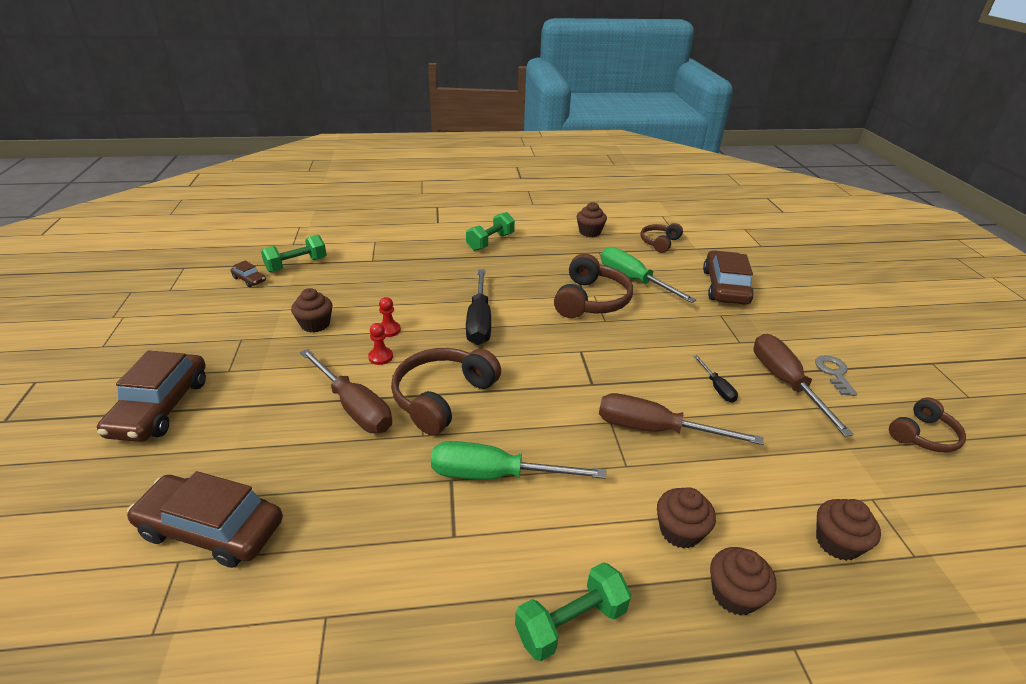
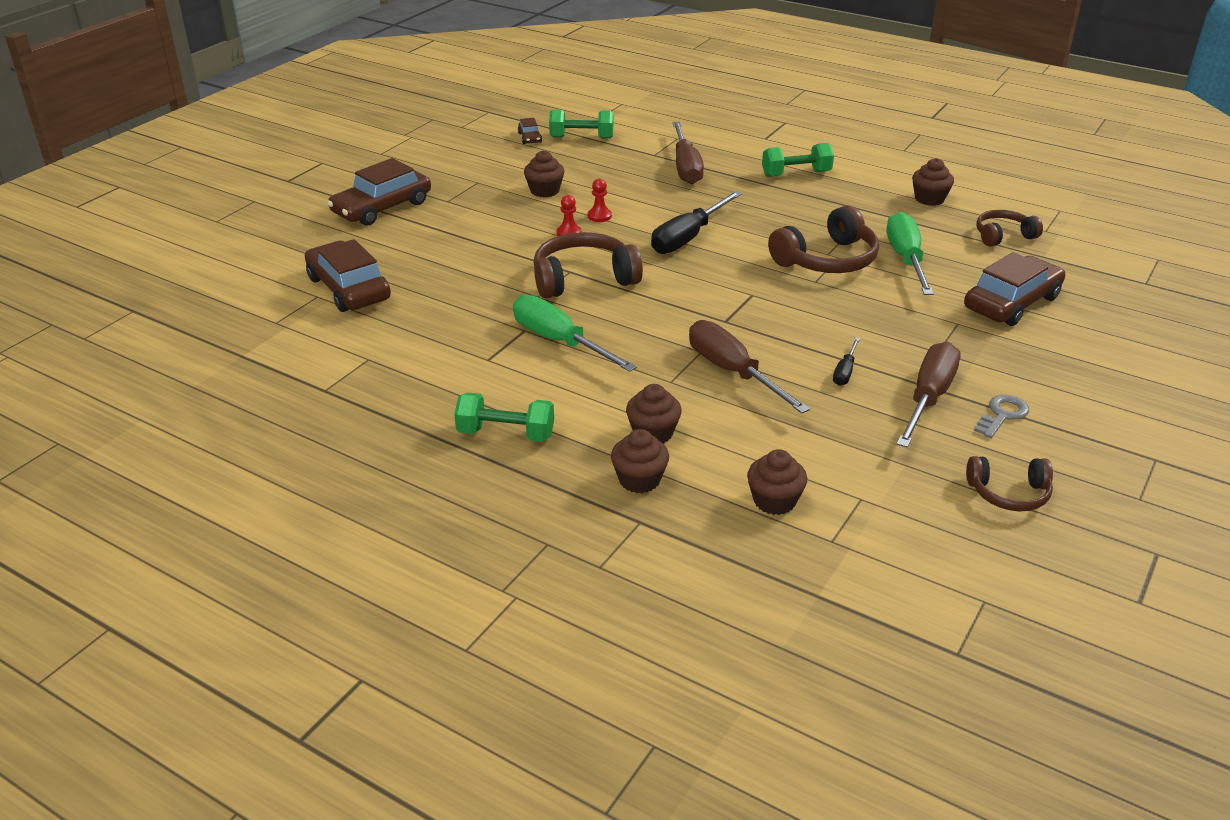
camera: 40 degrees right, 0 degrees up
brown screwdriver [300,349,392,433] -> brown screwdriver moved to [673,122,704,184]

